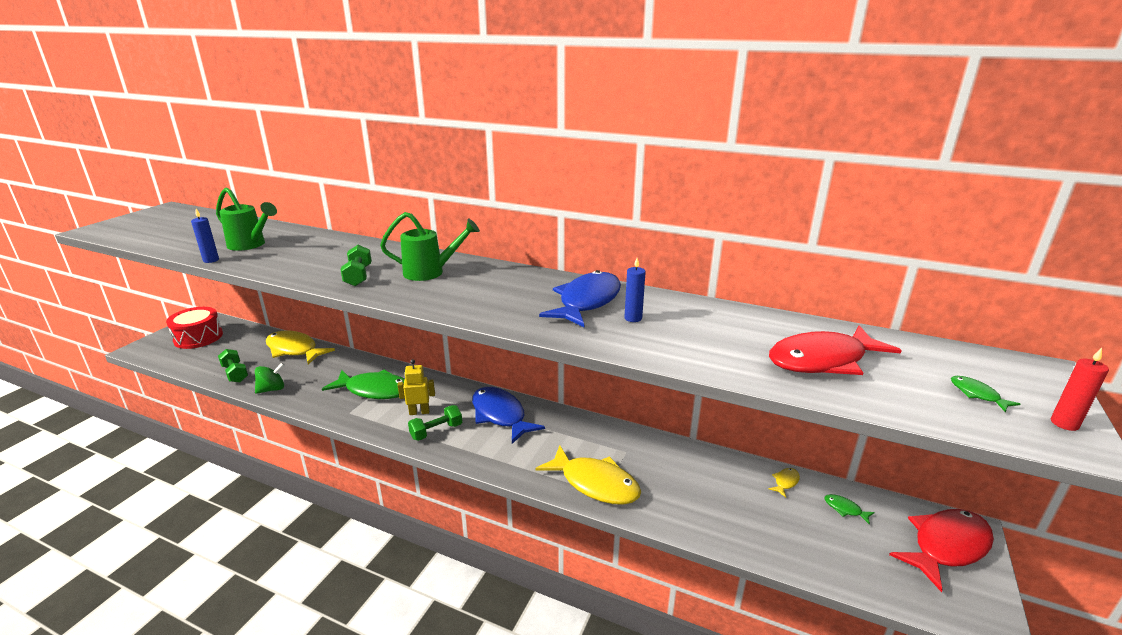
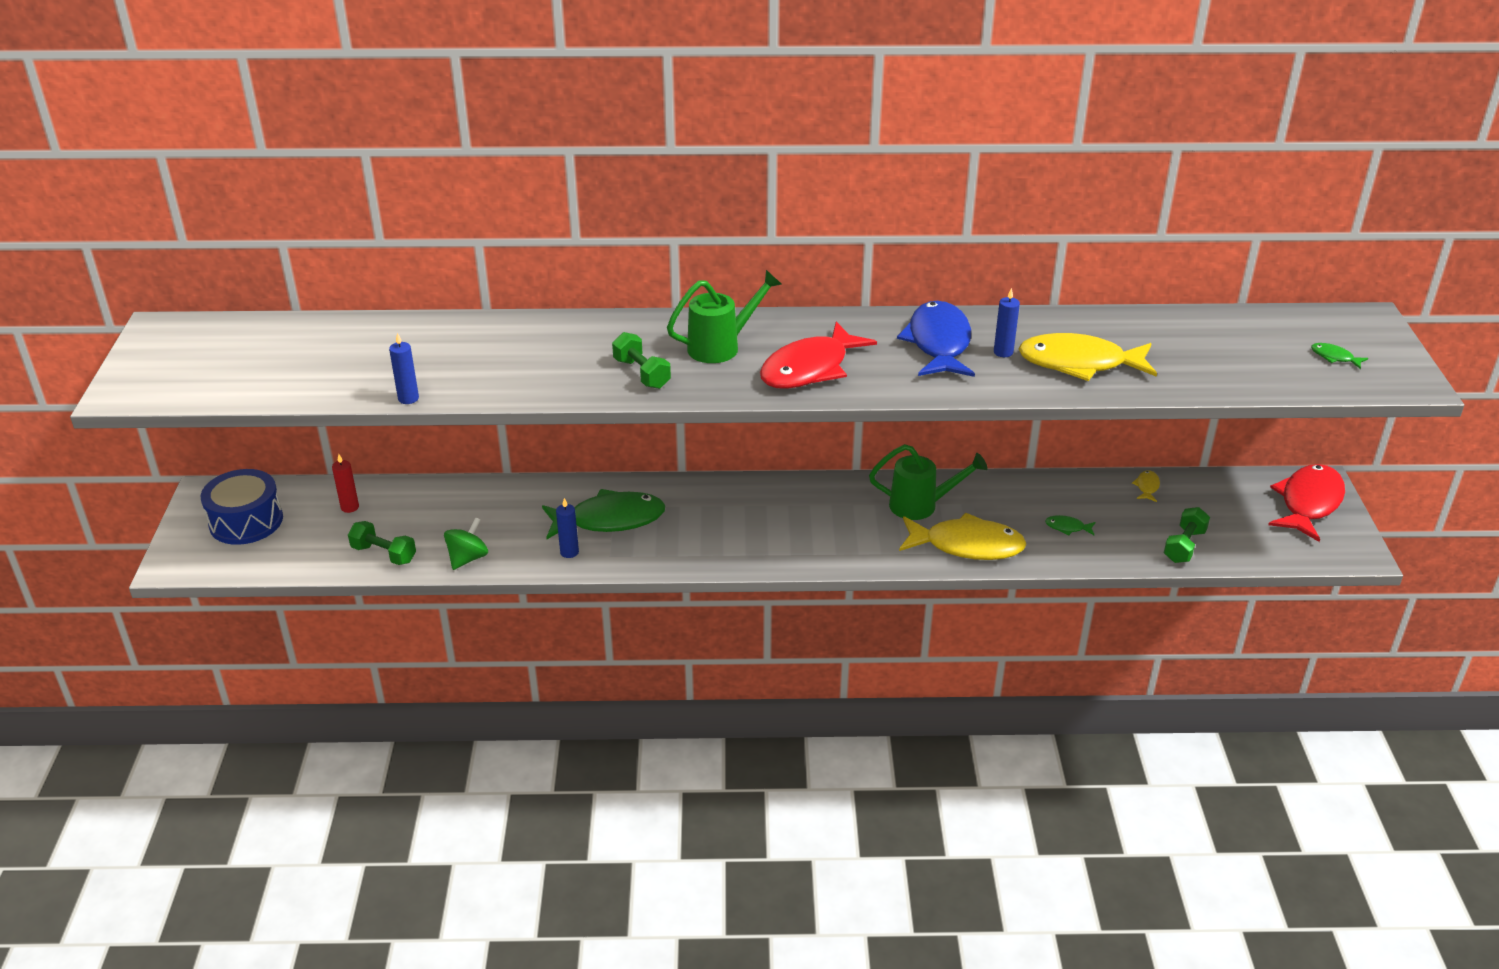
camera: 25 degrees left, 10 degrees up
red drum [166,307,223,349] -> blue drum [201,469,283,545]
green watering can [216,188,277,251] -> green watering can moved to [869,444,988,520]
yellow fish [266,330,335,365] -> yellow fish moved to [1019,333,1157,381]
yellow robot [398,359,435,415] -> none
green dumbbell [408,405,462,441] -> green dumbbell moved to [1164,507,1210,563]
blue fish [472,387,545,444] -> none
red fish [769,325,902,375] -> red fish moved to [760,322,877,389]
green fish [825,494,875,525] -> green fish moved to [1045,515,1096,536]
red candle [1051,348,1109,431] -> red candle moved to [332,454,359,513]
none -> blue candle [556,498,579,558]

